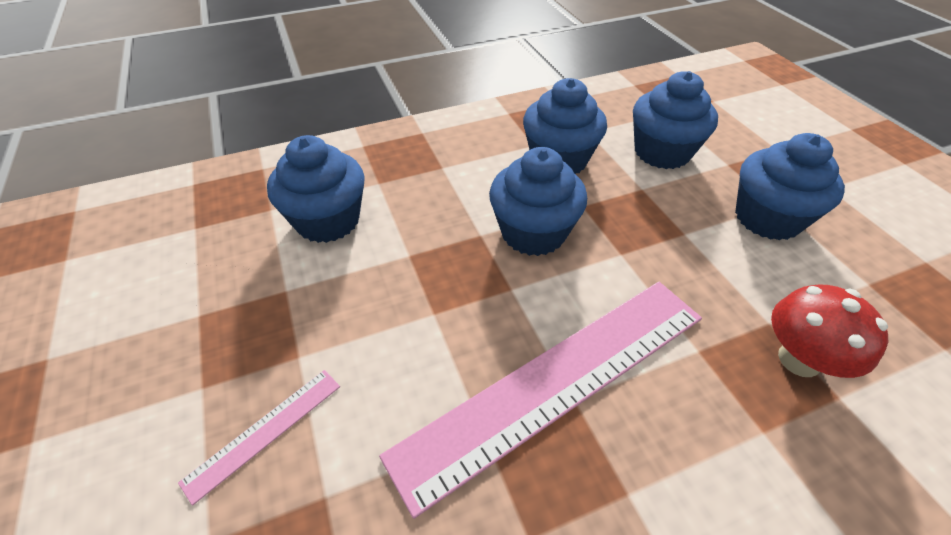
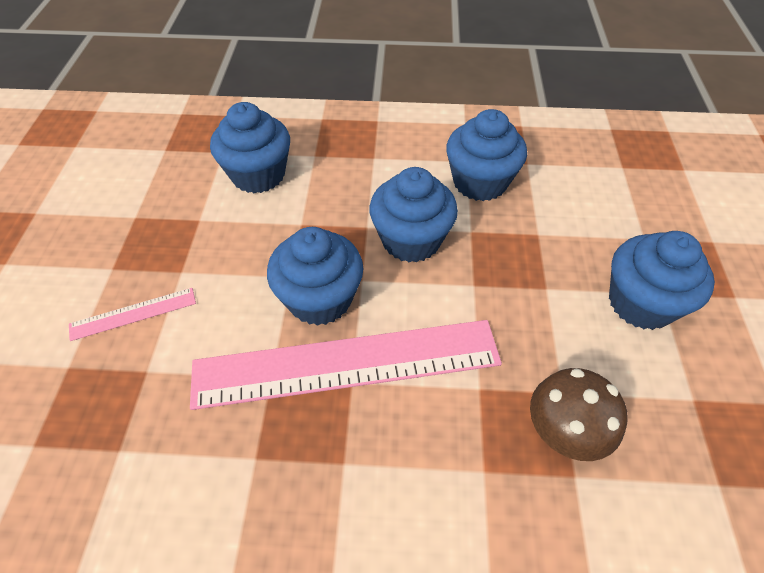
camera: 25 degrees right, 5 degrees up
blue cupcake [633,71,718,169] -> blue cupcake moved to [267,227,364,326]
red mushroom [771,285,888,378] -> brown mushroom [530,368,628,461]

